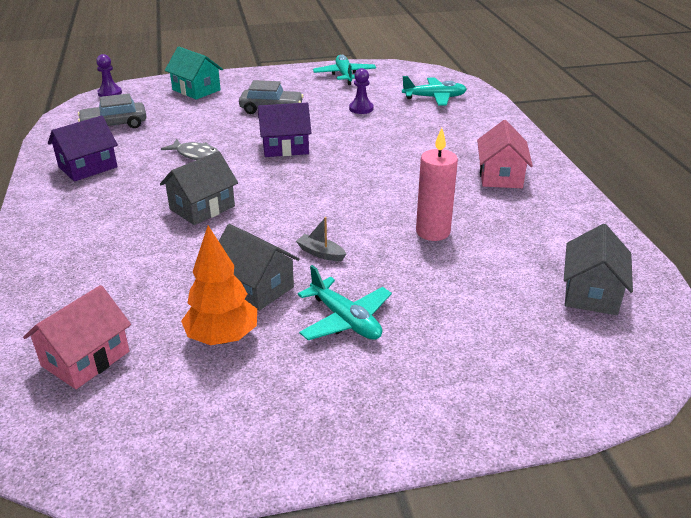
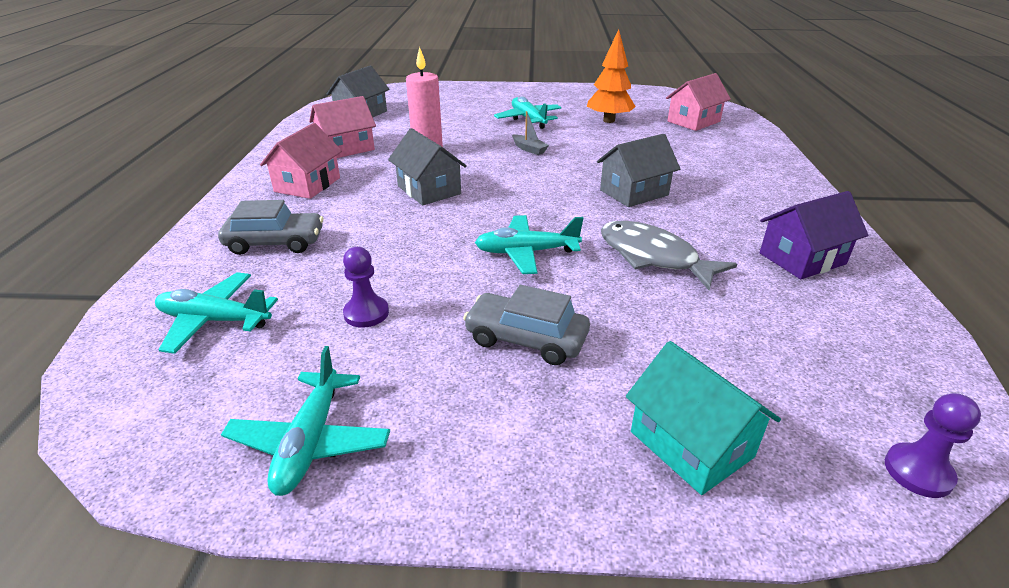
camera: 165 degrees left, 0 degrees up
grey car [78,93,146,128] -> grey car moved to [218,200,323,255]
grey fish [161,139,220,160] -> grey fish [601,221,737,291], size x1.51
grey house [219,224,300,311] -> grey house moved to [388,128,467,205]
purple house [258,103,311,157] -> turquoise plane [475,215,583,274]
none -> pink house [309,96,376,158]

